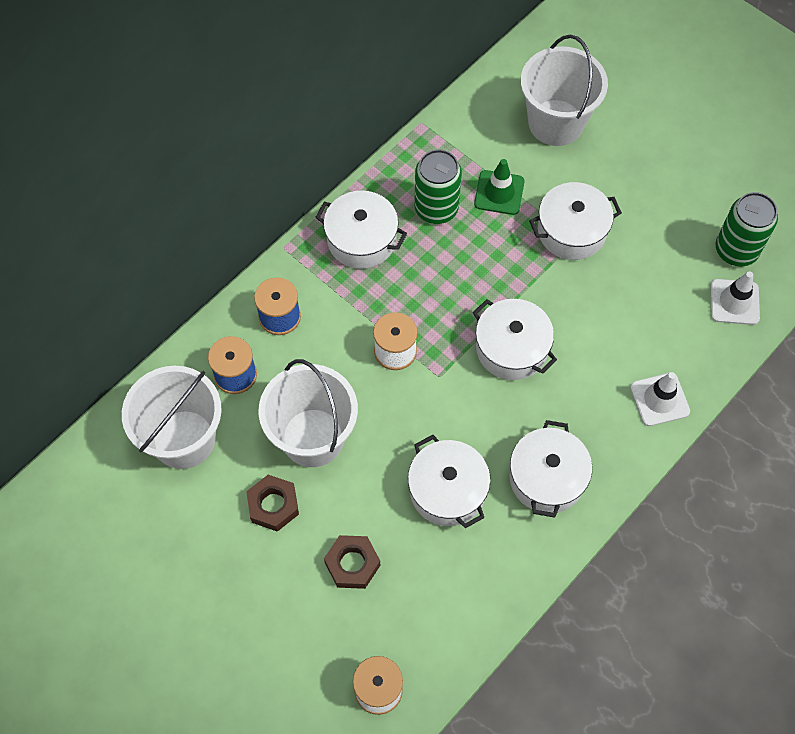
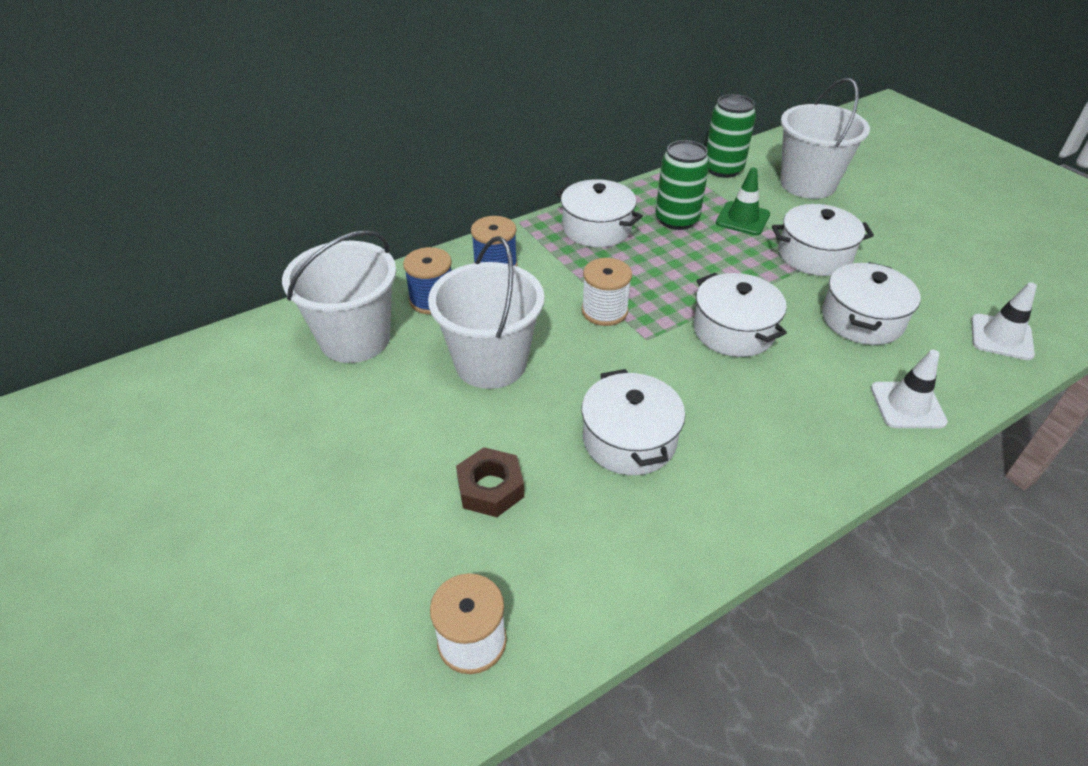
camera: 15 degrees right, 20 degrees down
brown nut [246,475,299,532] -> none
white pot [509,420,592,518] -> white pot moved to [822,262,921,345]
green can [715,192,778,266] -> green can moved to [706,94,756,178]

